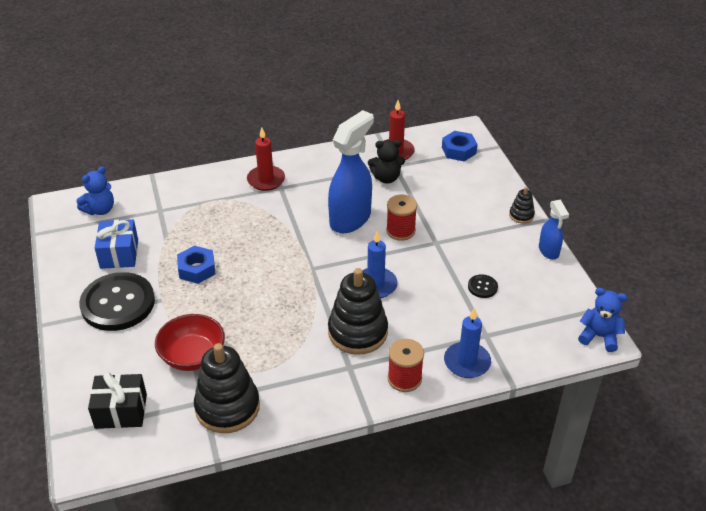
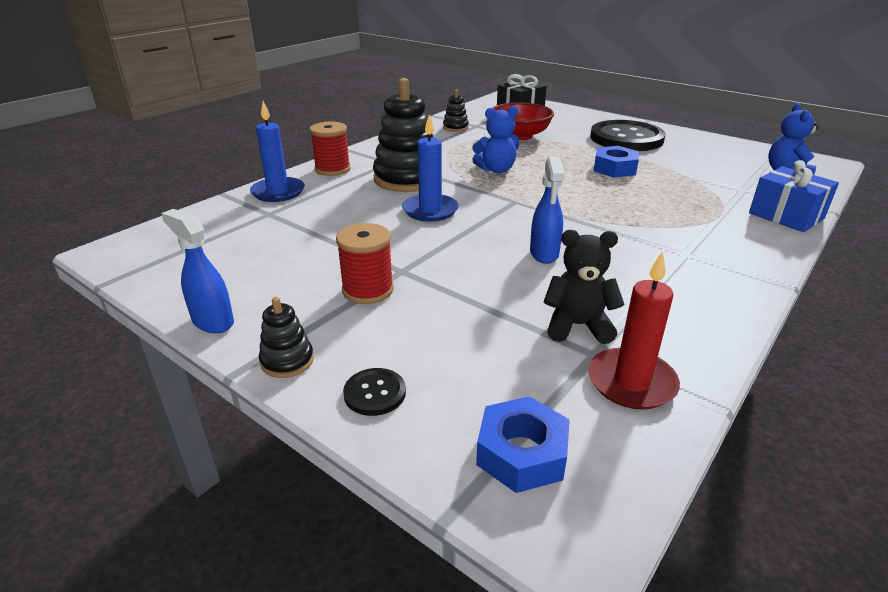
camera: 145 degrees right, 10 degrees down
blue gift [95,219,138,269] -> blue gift moved to [749,160,839,232]
black stacking toy [194,343,260,433] -> black stacking toy [443,89,469,132], size x0.47
red candle [247,127,285,191] -> none
blue spray bottle [328,110,374,233] -> blue spray bottle [530,157,565,264], size x0.53
black teddy bear [368,140,405,183] -> black teddy bear turned 45 degrees clockwise [543,230,625,344]
red spool [386,194,417,241] -> red spool moved to [336,223,394,304]
black button [468,274,498,298] -> black button moved to [343,368,406,416]
blue teddy bear [578,288,627,352] -> blue teddy bear moved to [472,106,519,173]

